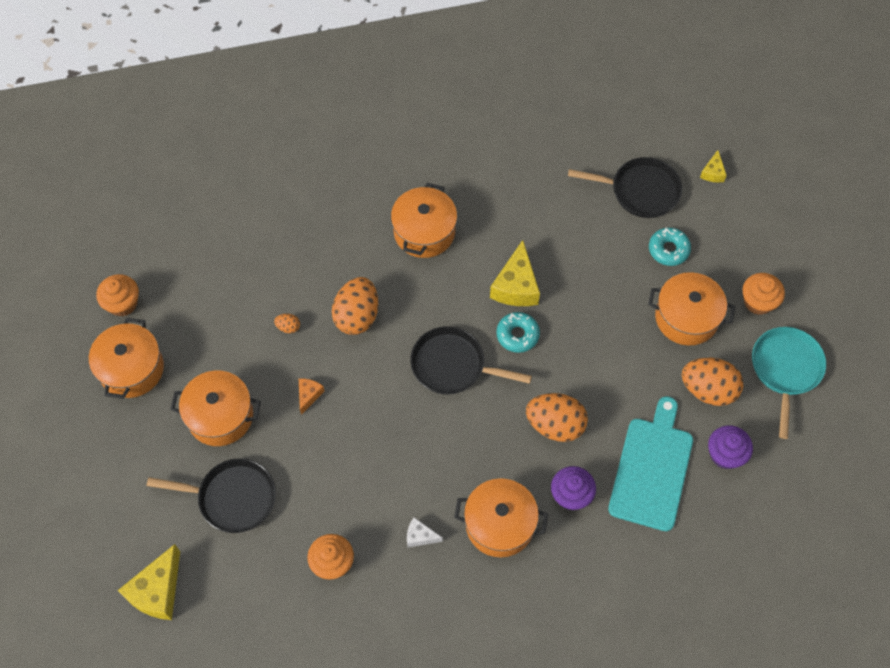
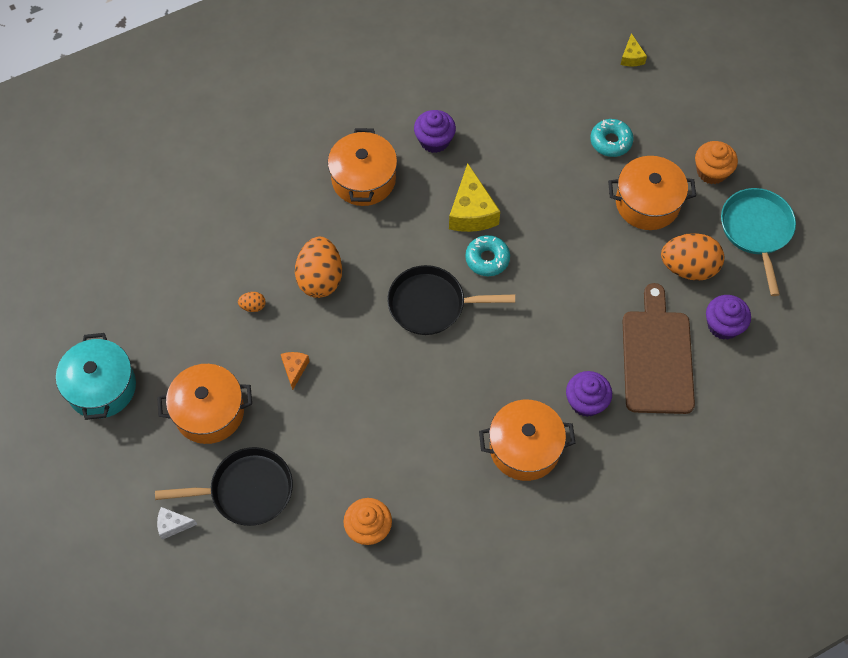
camera: 15 degrees left, 0 degrees up
orange pot [89,318,164,399] -> turquoise pot [56,333,136,420]
orange cupcake [96,274,139,317] -> none
yellow cheese [118,544,180,620] -> none
white cheese [407,518,443,548] -> white cheese moved to [157,507,198,540]
orange egg [526,393,588,442] -> none
black pan [568,157,682,218] -> none
turquoise cutting board [608,396,693,531] -> brown cutting board [622,283,695,414]
none -> purple cupcake [414,110,456,153]

